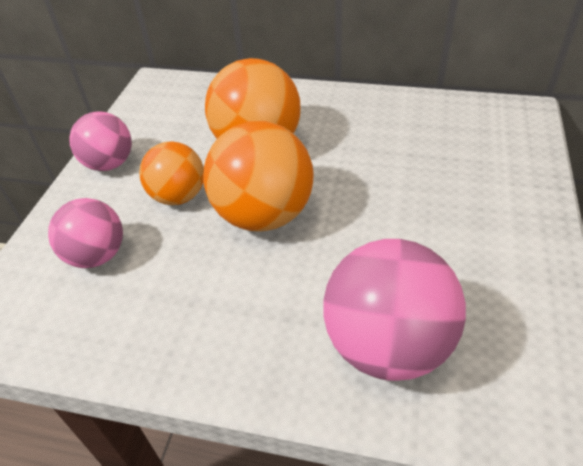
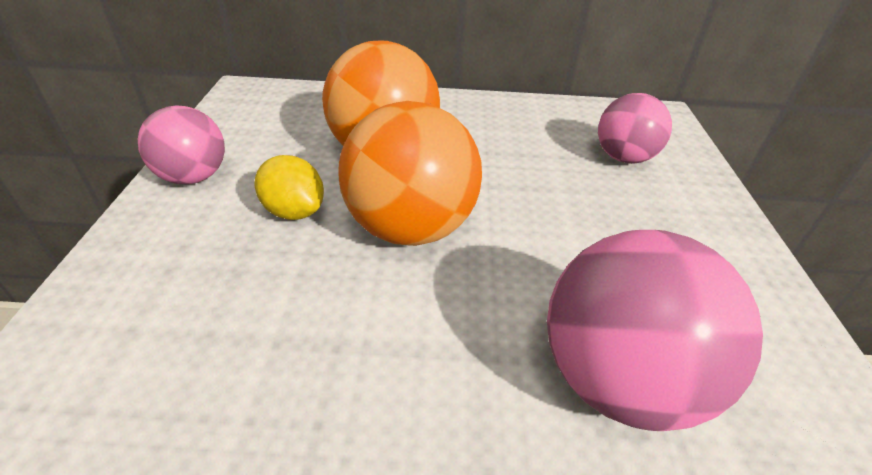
camera: 15 degrees left, 5 degrees down
pink ball [48,198,123,268] -> pink ball moved to [598,93,672,164]
orange ball [139,141,204,205] -> yellow lemon [254,155,324,220]

